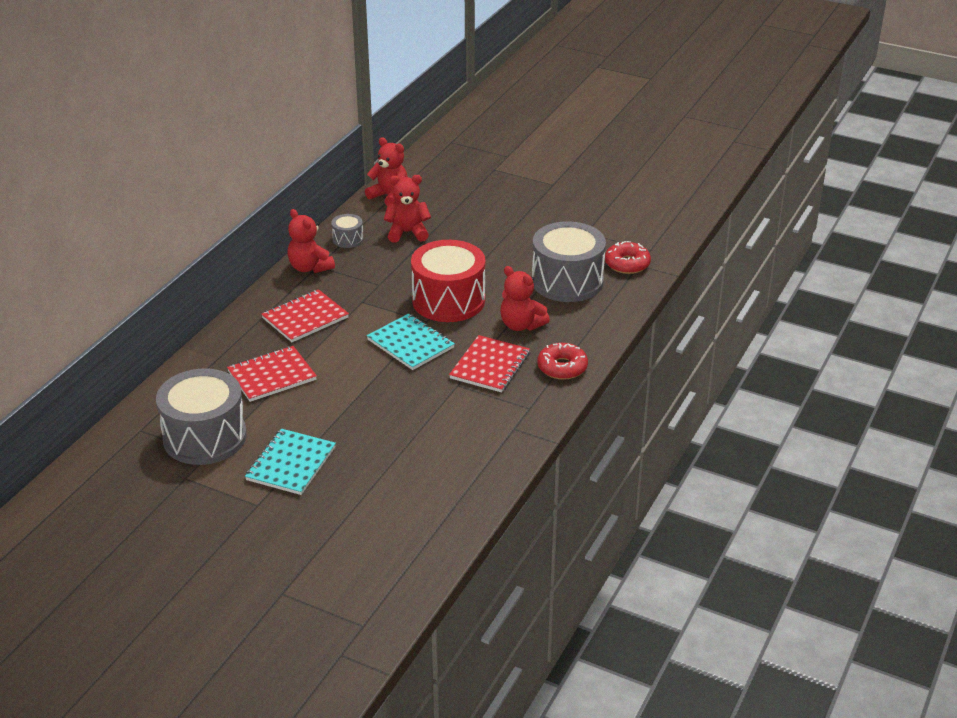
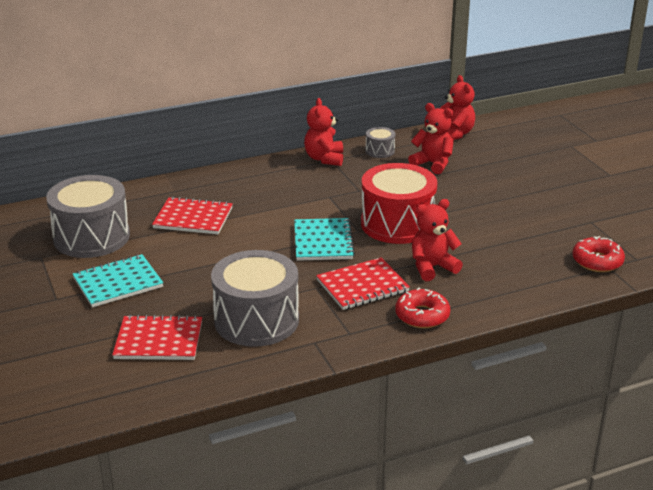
camera: 40 degrees right, 5 degrees down
red notebook [261,289,349,342] -> red notebook moved to [112,315,202,360]
red teddy bear [500,266,550,331] -> red teddy bear turned 75 degrees clockwise [412,199,463,281]
grey drum [532,221,606,302] -> grey drum moved to [211,250,299,347]

